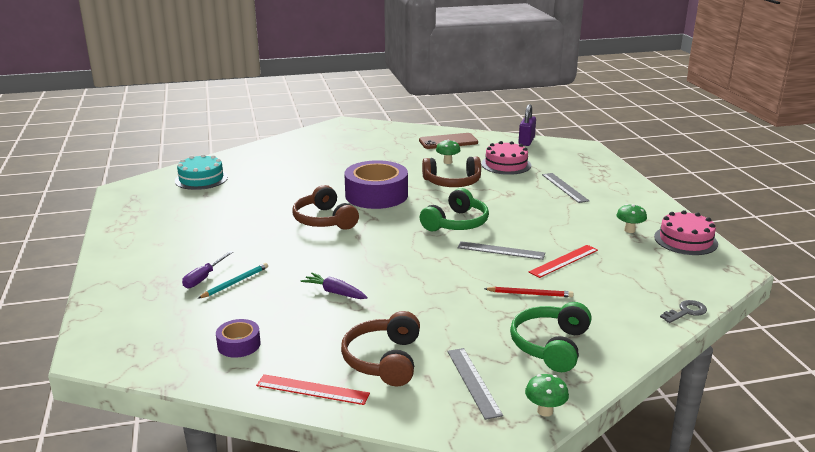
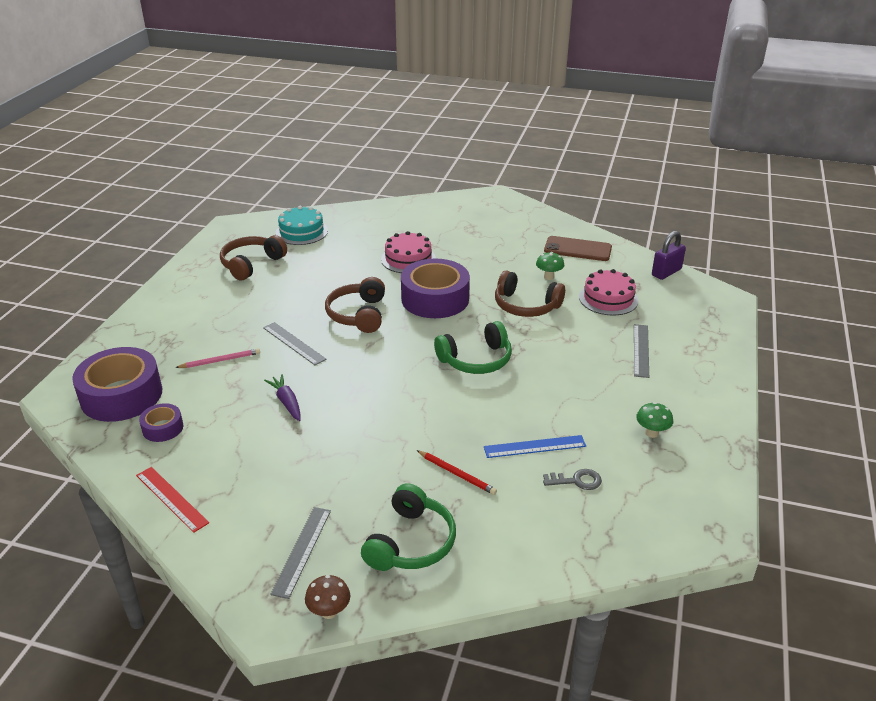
camera: 30 degrees right, 10 degrees up
purple screwdriver [182,251,233,288] -> none
turquoise pencil [197,263,268,299] -> pink pencil [175,348,260,368]
brown headphones [341,311,420,386] -> brown headphones moved to [220,235,287,281]
grey ruler [458,241,545,260] -> grey ruler moved to [263,322,327,365]
green headphones [510,302,591,372] -> green headphones turned 150 degrees clockwise [361,483,456,571]
green mushroom [525,374,569,417] -> brown mushroom [305,575,350,619]
red ruler [529,245,598,278] -> blue ruler [484,435,586,458]
pink cake [654,210,718,255] -> pink cake moved to [381,231,436,273]
grey key [660,300,707,323] -> grey key moved to [543,469,602,490]
none -> purple tape [72,347,162,422]

